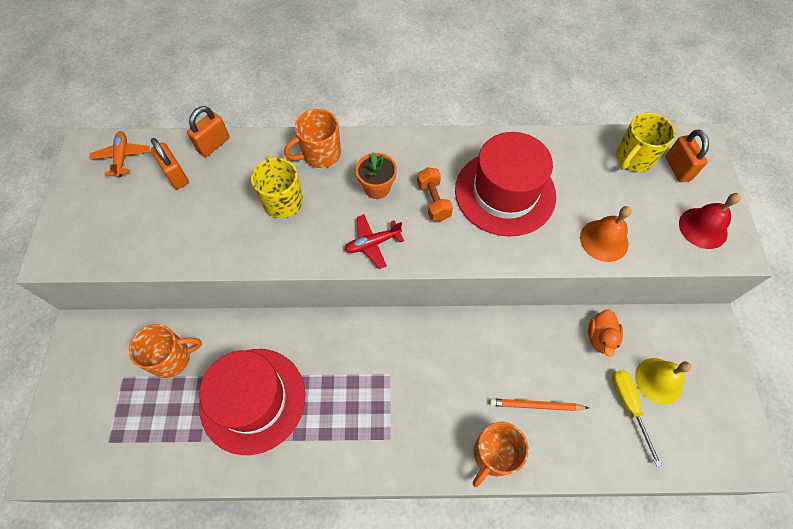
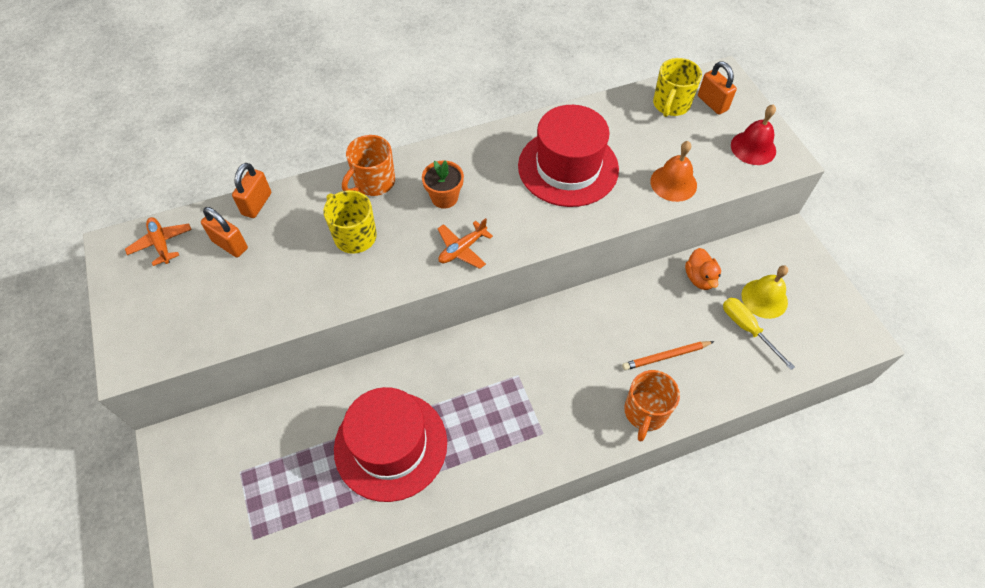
camera: 20 degrees left, 5 degrees down
orange mug [129,324,202,378] -> none
red plane [345,214,404,269] -> orange plane [437,218,493,269]
orange dumbbell [417,167,453,221] -> none

